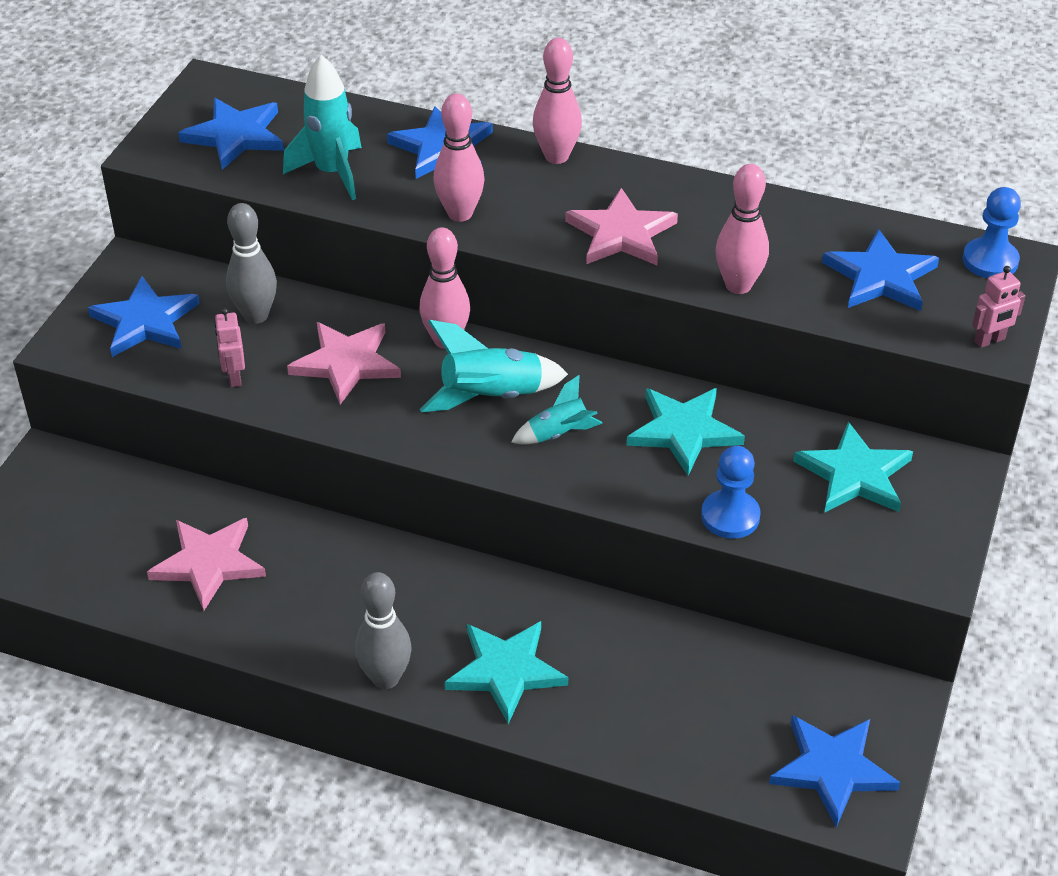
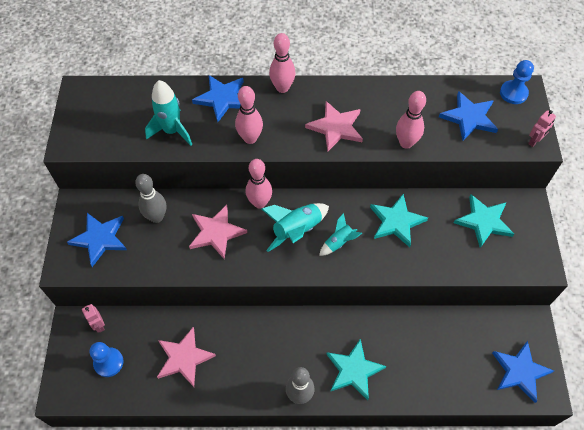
camera: 20 degrees left, 15 degrees up
blue star [178,98,284,170] -> none
pink robot [215,308,245,387] -> pink robot moved to [82,304,105,332]
blue pawn [701,446,761,539] -> blue pawn moved to [90,342,123,377]

